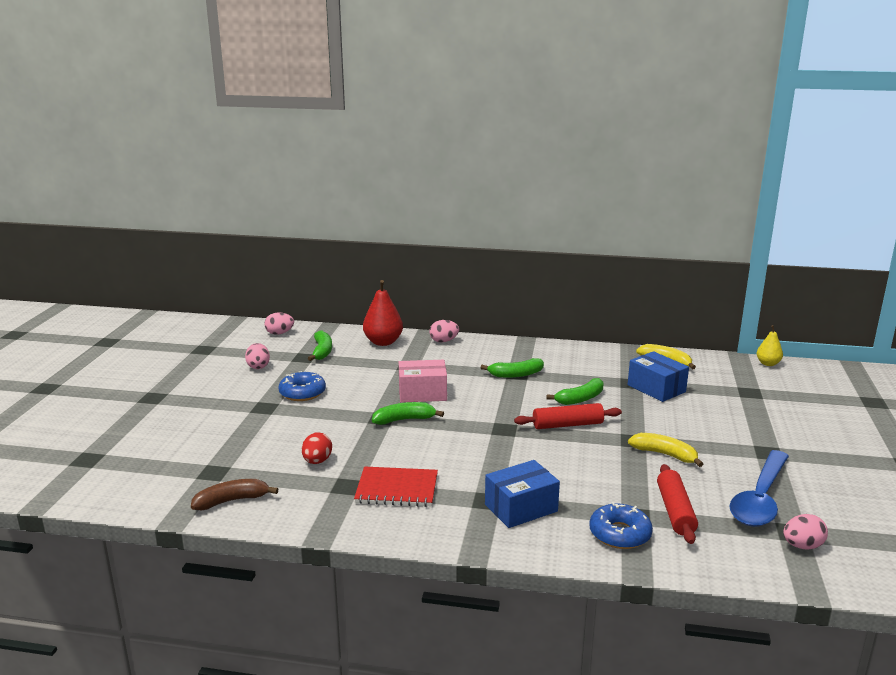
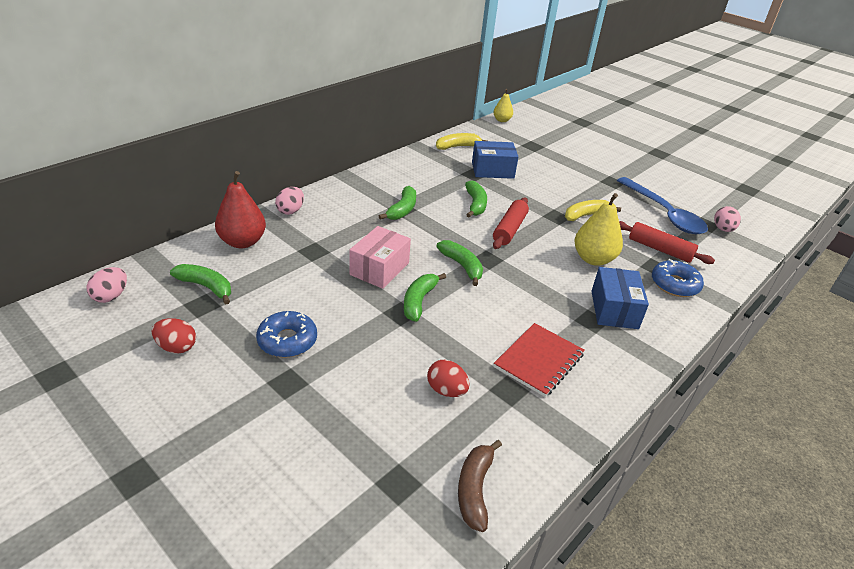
camera: 60 degrees left, 15 degrees up
pink egg [245,343,270,369] -> red egg [152,318,196,354]
none -> green banana [436,240,483,286]
none -> yellow pear [575,193,623,266]

